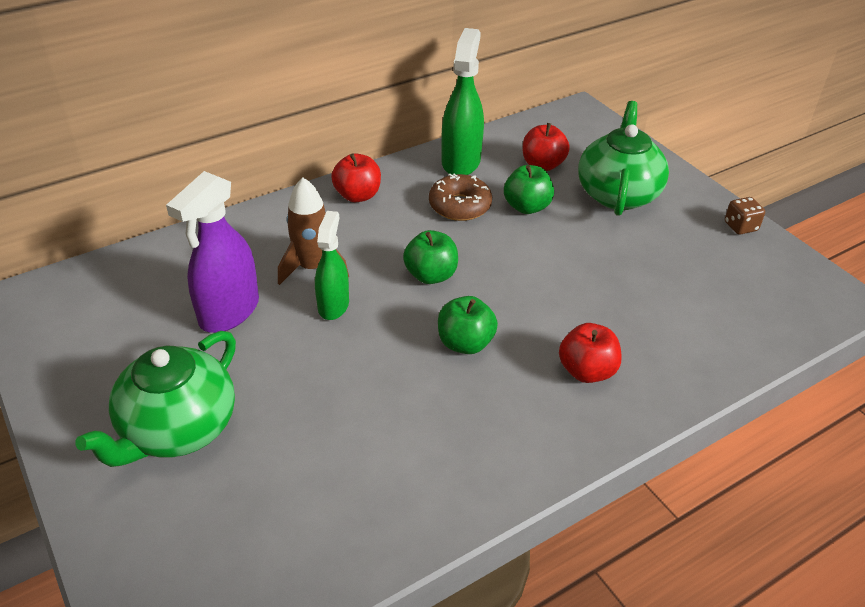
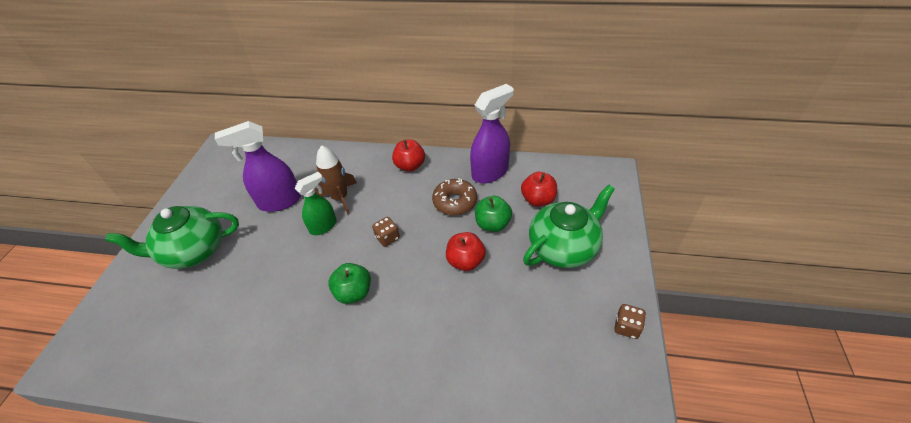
camera: 45 degrees right, 5 degrees up
green apple [403,230,458,284] -> brown dice [372,217,400,247]
green spray bottle [441,28,484,175] -> purple spray bottle [470,84,514,184]
red apple [559,323,622,383] -> red apple moved to [446,232,486,271]

